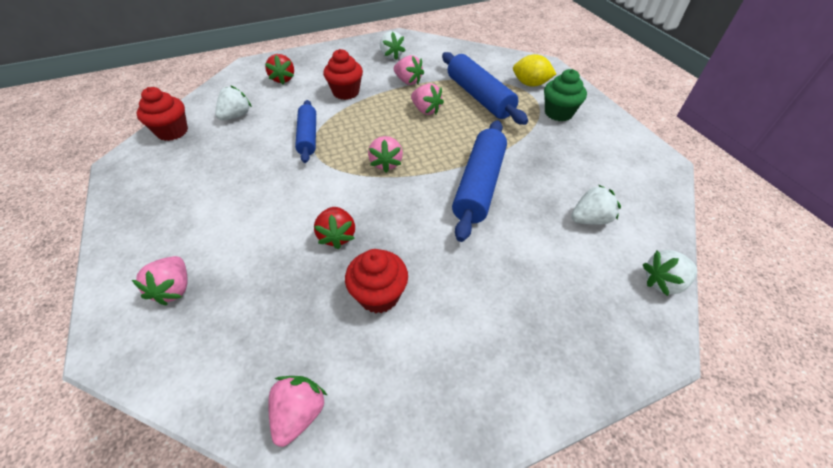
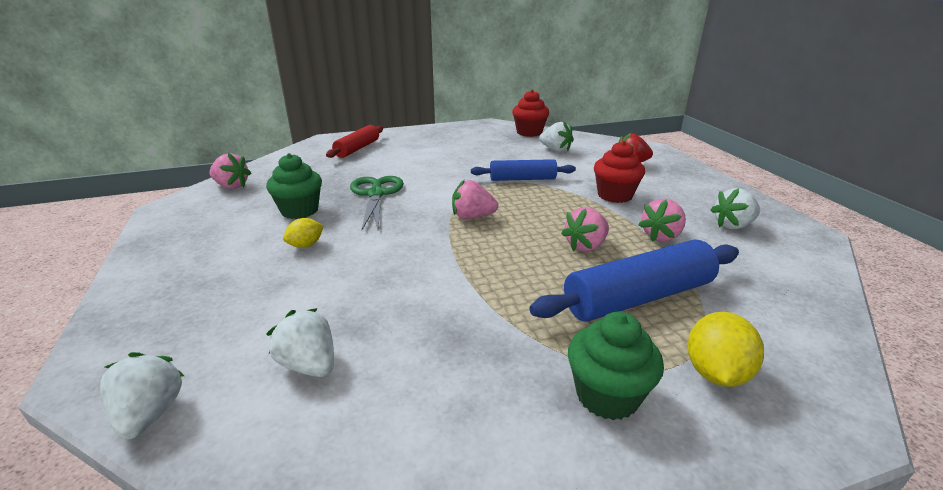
camera: 95 degrees right, 20 degrees down
pink strawberry [132,256,188,305] -> red rolling pin [326,125,383,158]
red strawberry [314,207,355,249] -> green scissors [350,176,404,230]
red cupcake [345,249,408,313] -> green cupcake [266,153,322,219]
blue rolling pin [452,120,507,242] -> none
white strawberry [571,184,621,225] -> white strawberry turned 150 degrees clockwise [266,308,334,377]
none -> yellow lemon [283,218,324,248]

